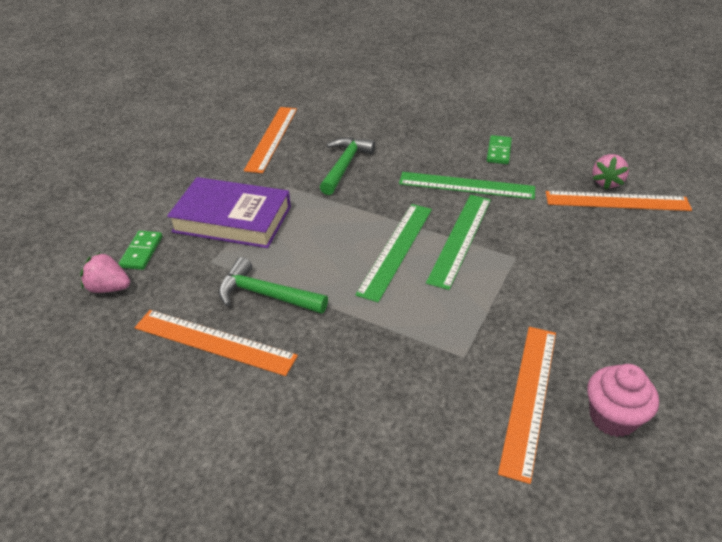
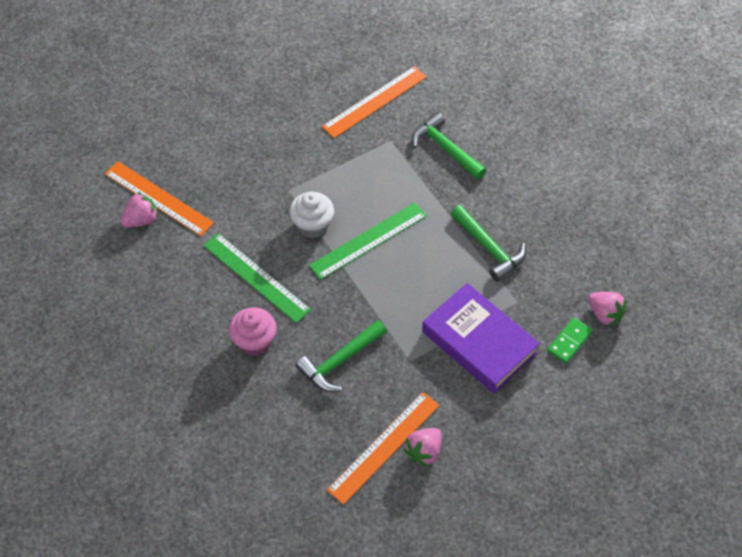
camera: 150 degrees left, 15 degrees up
orange ruler [135,310,298,376] -> none
green ruler [426,195,491,290] -> white cupcake [289,192,334,238]
green domino [487,135,512,164] -> none
pink cupcake [587,364,659,437] -> pink cupcake moved to [229,307,277,356]
none -> pink strawberry [403,428,442,467]
none -> green hammer [412,112,486,180]

